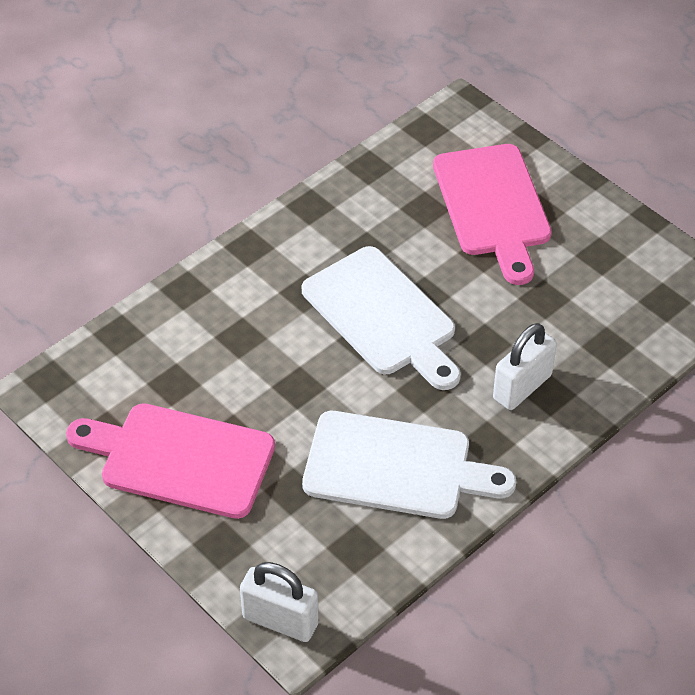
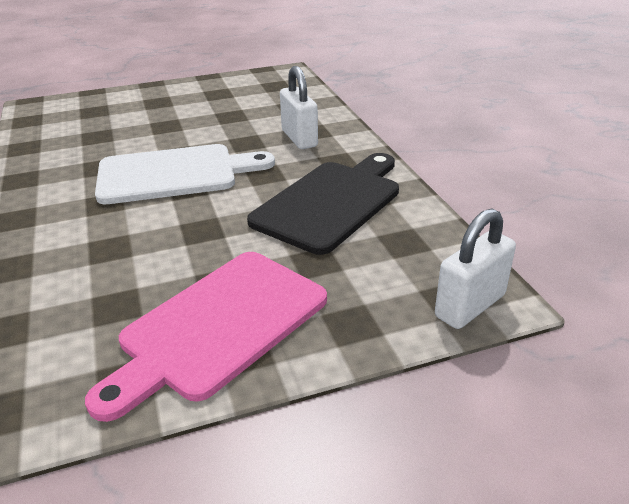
camera: 65 degrees left, 15 degrees down
white cutting board [302,411,516,519] -> black cutting board [247,153,399,255]
pink cutting board [433,144,552,285] -> none

